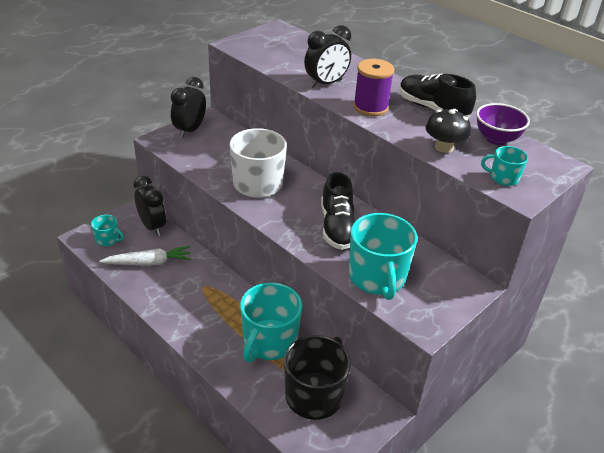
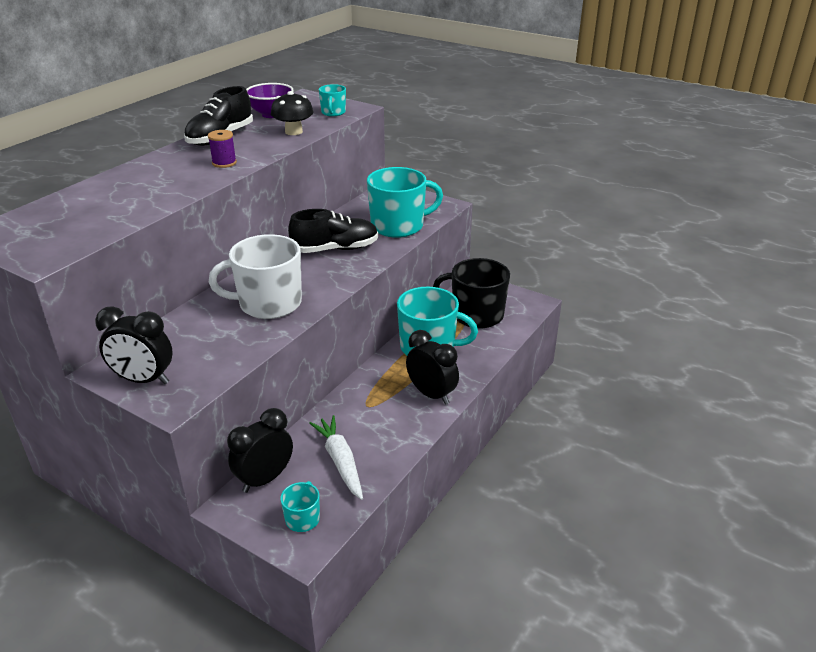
camera: 100 degrees left, 5 degrees down
black clock [304,25,351,88] -> black clock moved to [406,330,459,405]
purple spool [353,59,394,116] -> purple spool [208,130,237,168], size x0.61

